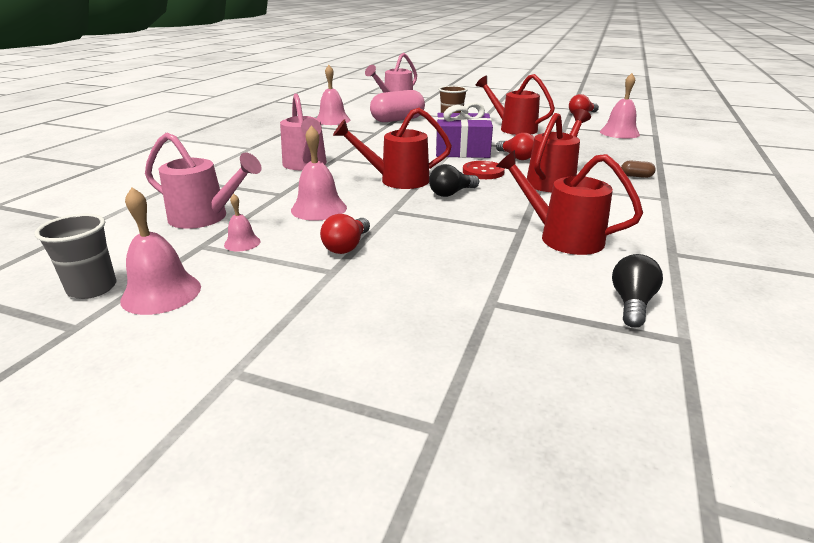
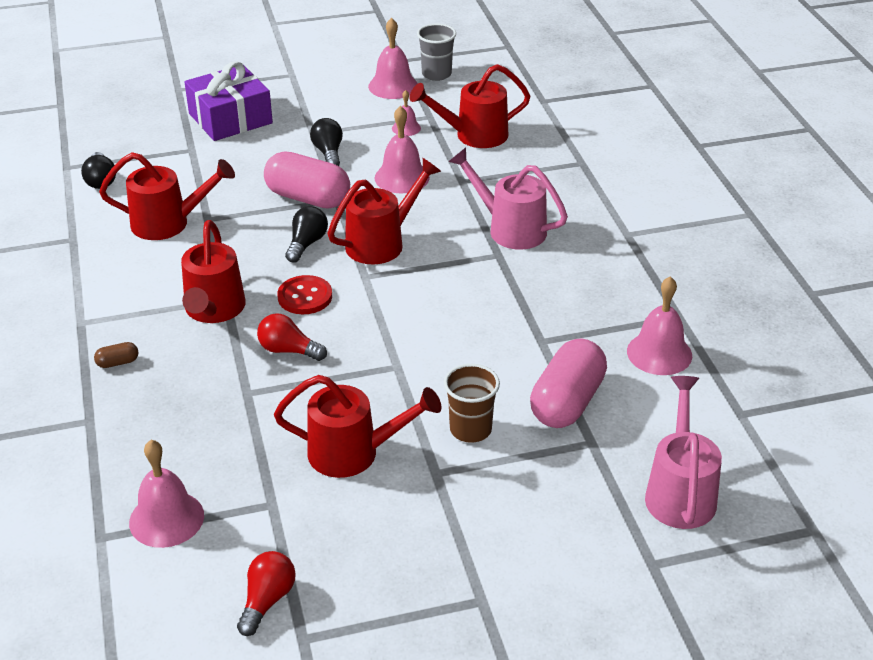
camera: 145 degrees right, 10 degrees up
pink watering can [145,132,262,229] -> red watering can [410,64,530,148]
red light bulb [320,214,370,254] -> black light bulb [310,118,343,166]
purple gift [436,103,493,158] -> purple gift moved to [185,61,273,141]
none -> pink capsule [264,151,350,209]

